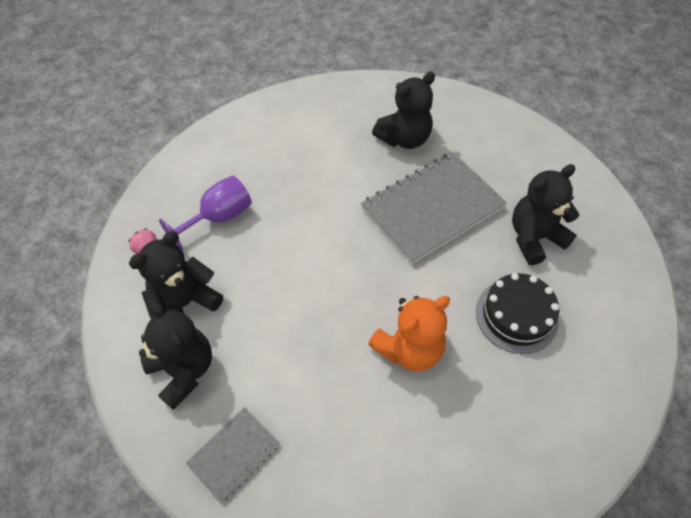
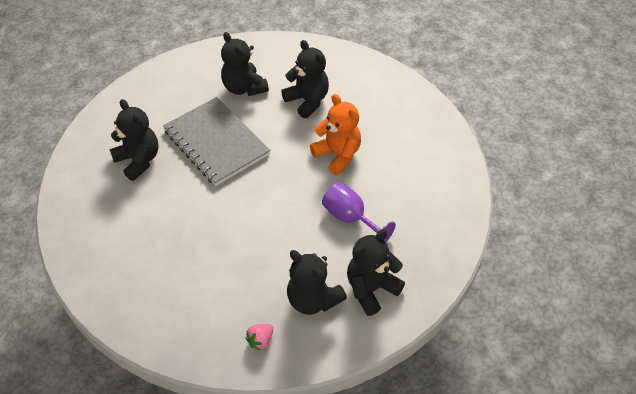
camera: 95 degrees left, 5 degrees down
purple goblet [159,175,252,251] -> purple goblet moved to [322,182,396,242]
grey notebook [186,407,280,503] -> none
black cake [476,273,559,354] -> black teddy bear [281,40,329,118]

